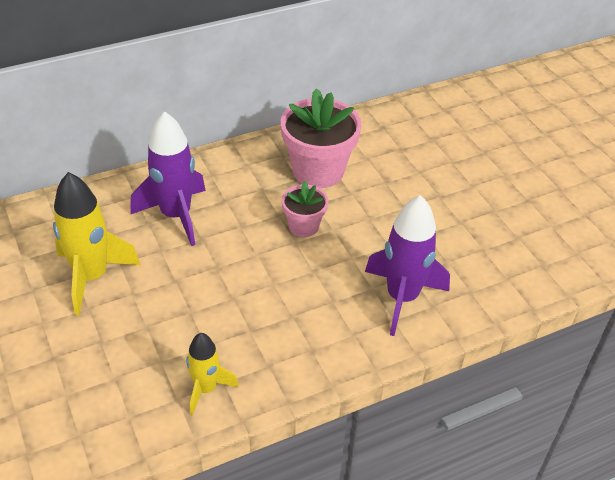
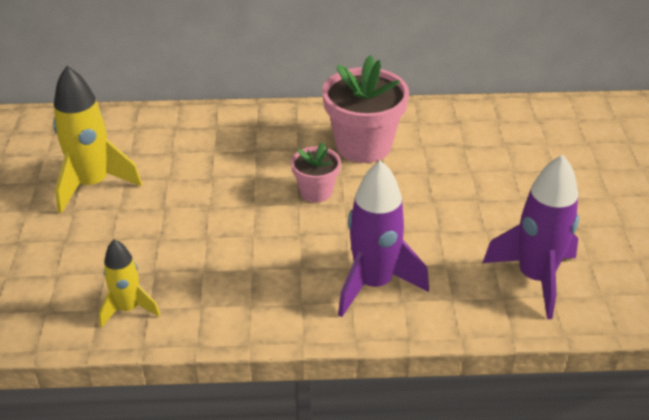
camera: 25 degrees right, 5 degrees down
purple rocket [130,111,206,246] -> purple rocket moved to [483,155,579,319]

